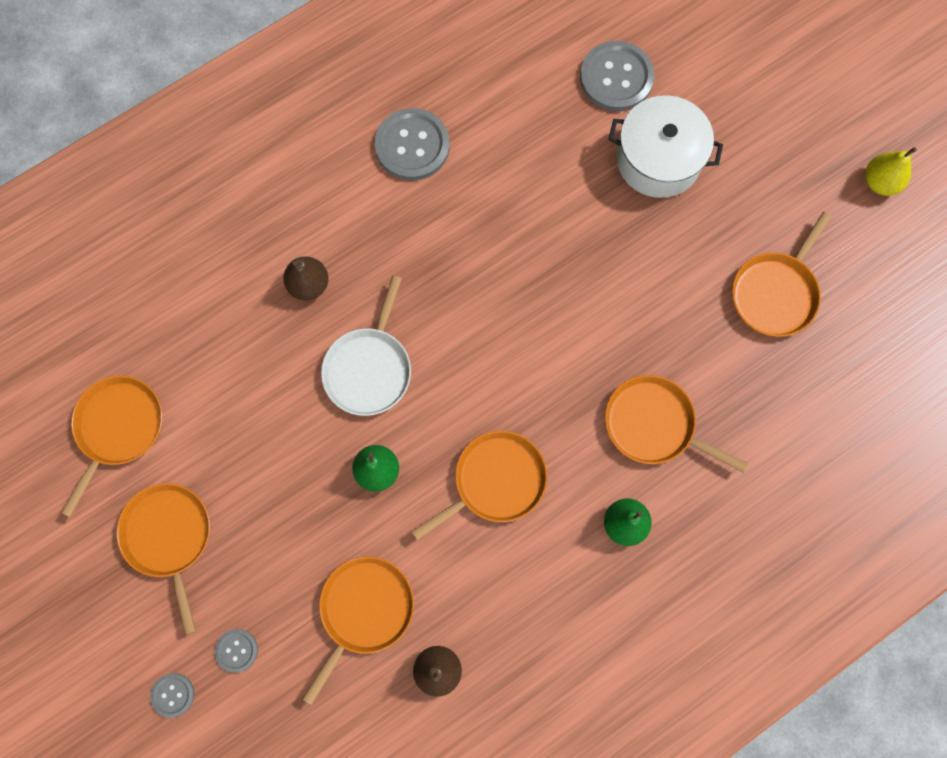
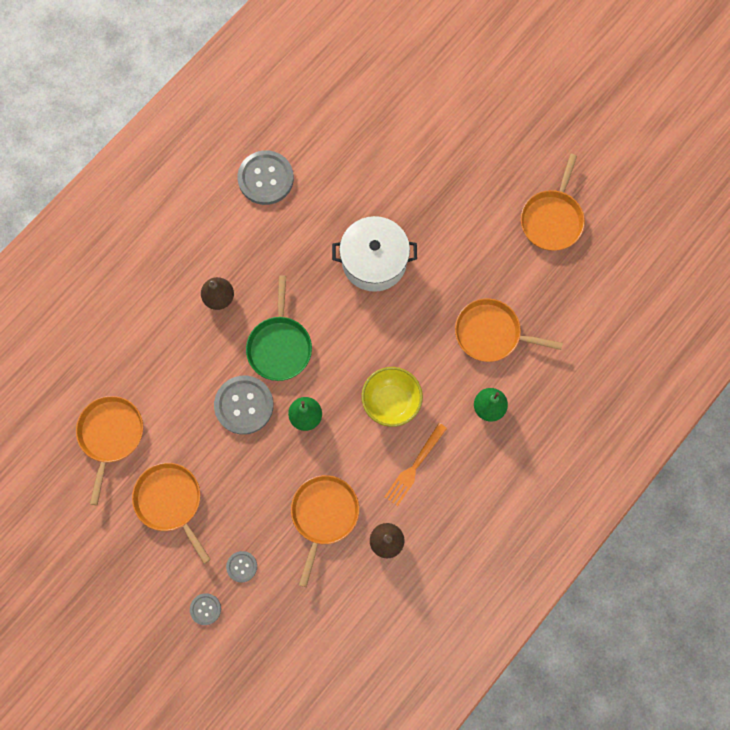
camera: 15 degrees left, 0 degrees up
white pan [321,276,411,416] -> green pan [246,275,312,381]
orange pan [412,431,547,541] -> yellow bowl [361,367,423,427]
grey button [580,41,654,111] -> grey button moved to [214,376,274,435]
white pot [609,95,723,198] -> white pot moved to [332,216,417,292]
yellow pear [865,147,917,196] -> none
none -> orange fork [385,423,447,506]

